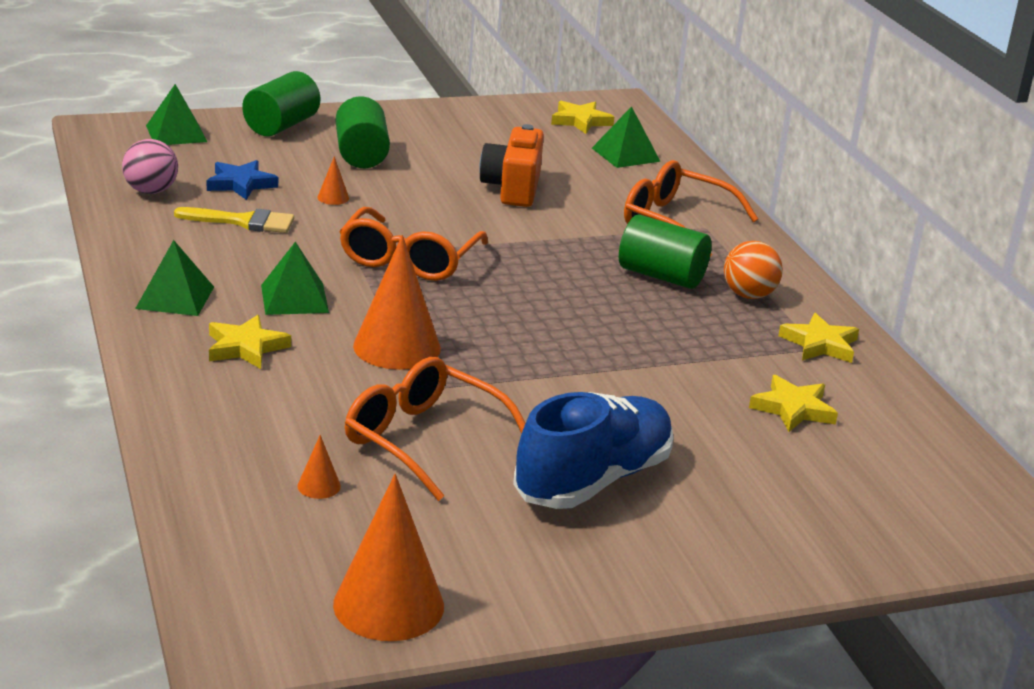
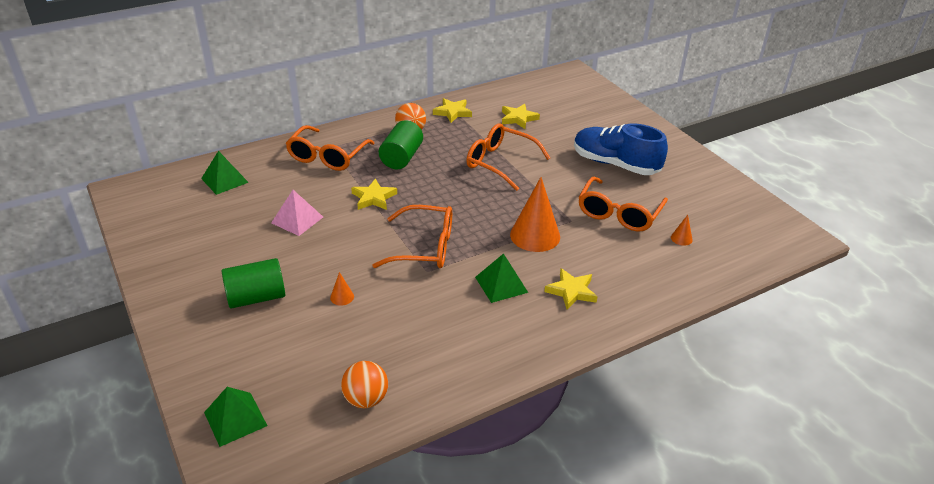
camera: 100 degrees left, 10 degrees up
pink ball [122,139,178,194] -> orange ball [341,361,388,408]
green pyramid [135,240,214,316] -> none
yellow brush [174,207,294,233] -> none
blue star [207,160,278,200] -> none
green cylinder [242,71,320,136] -> none
orange cone [333,474,444,641] -> none
orange camera [479,124,544,207] -> pink pyramid [271,190,323,236]
yellow star [551,101,614,134] -> yellow star moved to [351,178,397,210]
none -> orange glasses [466,123,550,191]

